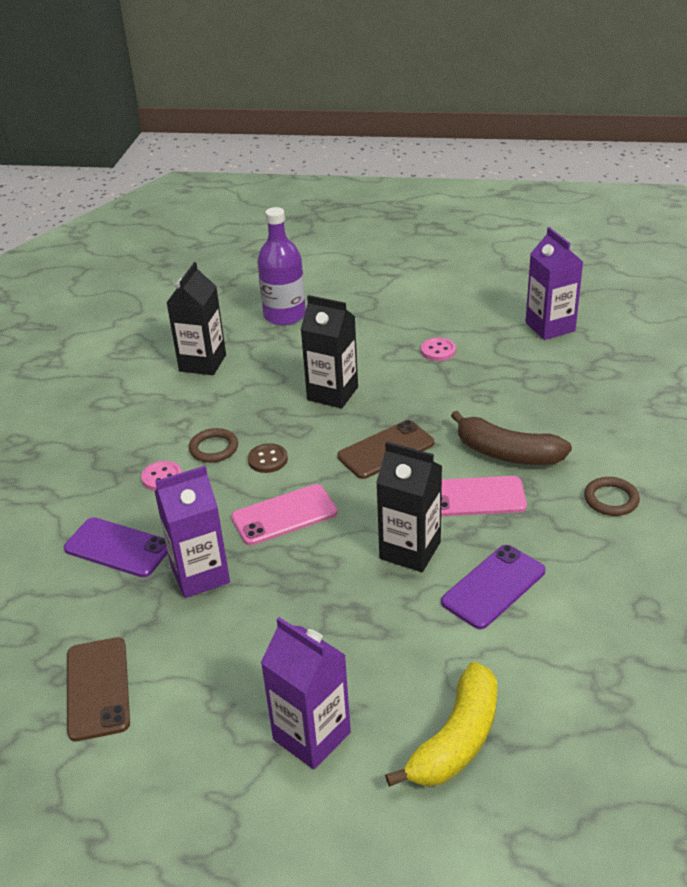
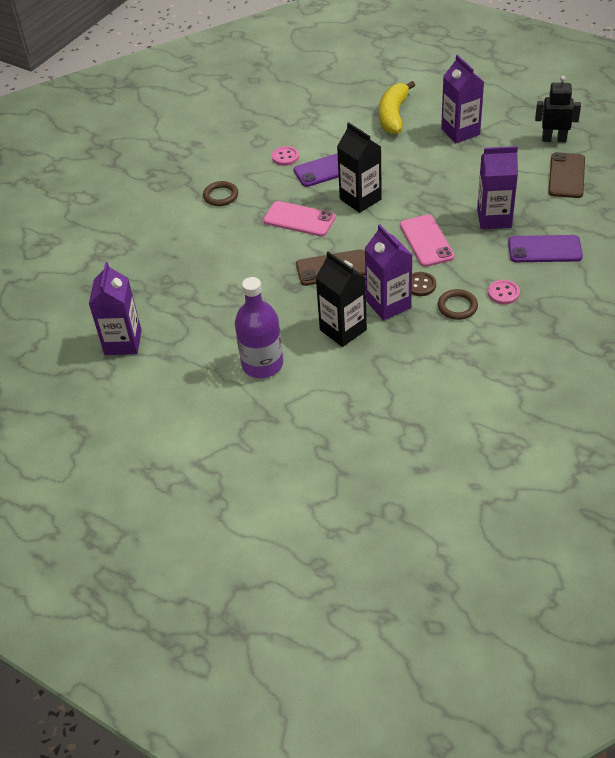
camera: 155 degrees left, 10 degrees up
purple phone [64,517,168,577] -> purple phone turned 45 degrees counterclockwise [508,235,583,262]
black carton [166,262,226,375] -> none
pink phone [231,484,338,545] -> pink phone turned 75 degrees clockwise [400,215,454,267]
purple bottle [257,207,306,325] -> purple bottle moved to [235,277,283,378]
yellow banana [385,662,497,787] -> yellow banana turned 45 degrees counterclockwise [379,81,415,135]
pink button [421,337,456,361] -> pink button moved to [272,146,299,166]
brown banana [451,411,572,465] -> none
none -> purple carton [364,224,413,321]
none -> black robot [535,76,581,142]

